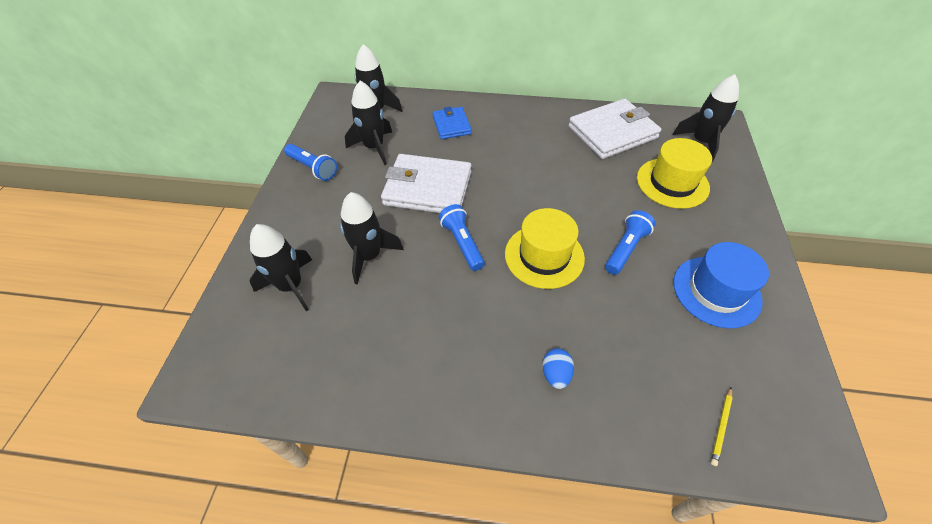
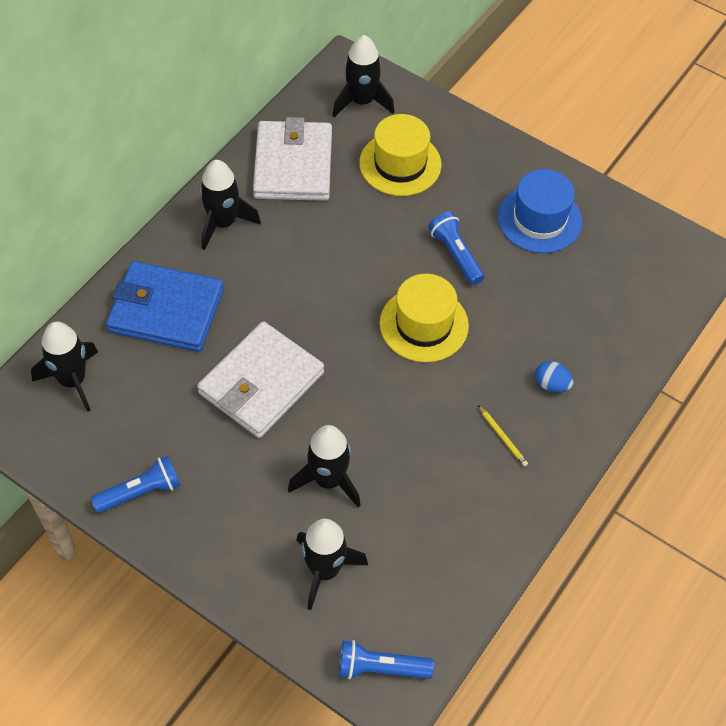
camera: 65 degrees left, 5 degrees up
black rocket [345,81,392,165] -> black rocket moved to [199,160,261,250]
blue wallet [433,107,472,139] -> blue wallet [106,261,224,352], size x1.79
blue flashlight [439,204,485,271] -> blue flashlight moved to [339,640,434,680]
yellow pencil [711,387,733,466] -> yellow pencil moved to [478,405,528,467]

